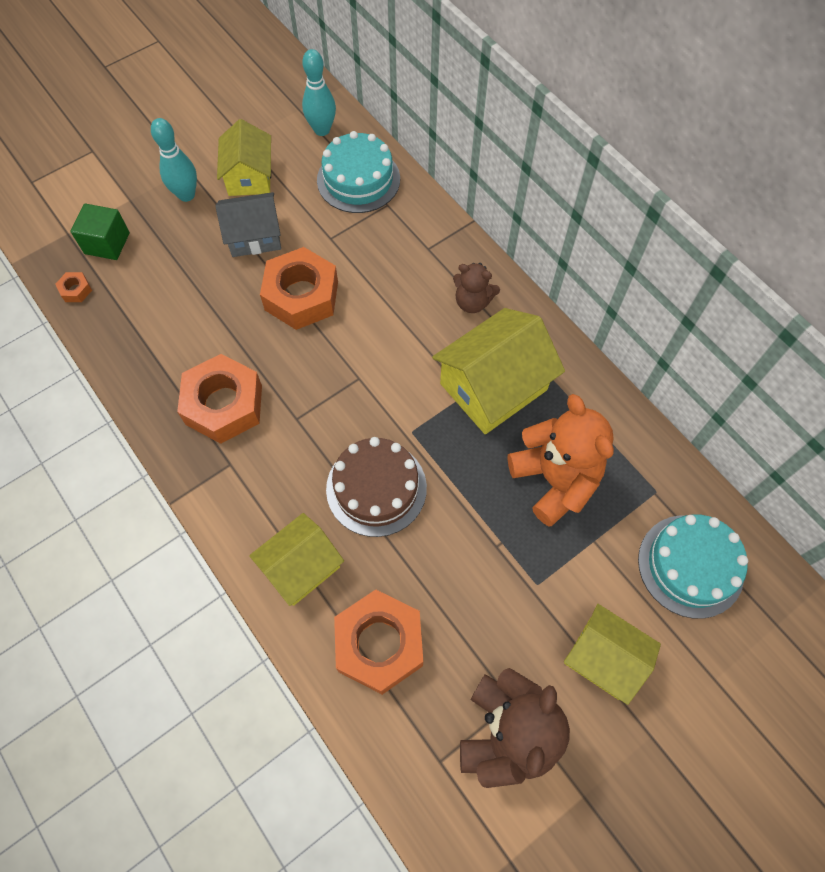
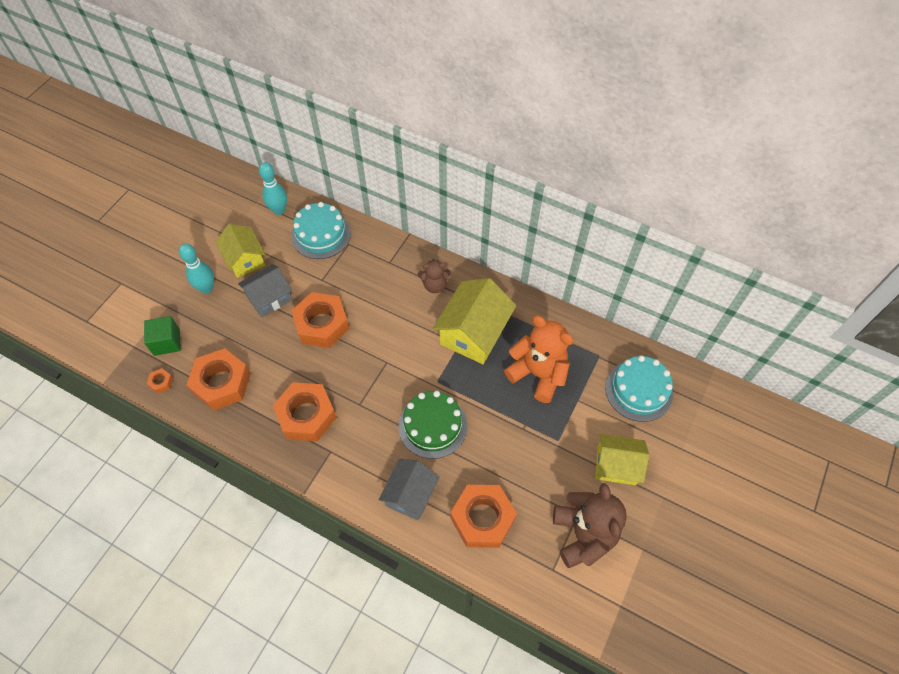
camera: 25 degrees left, 5 degrees down
yellow house [249,513,344,606] -> grey house [378,459,440,520]
brown cake [326,437,427,537] -> green cake [399,391,467,459]
none -> orange nut [187,348,251,410]

